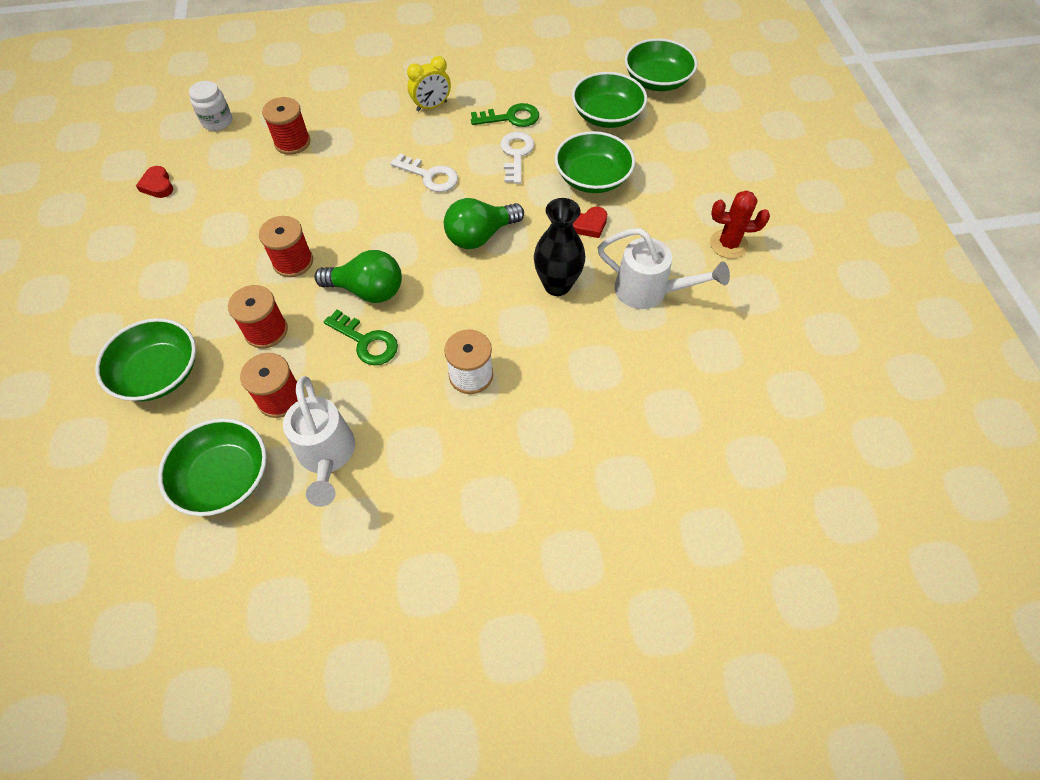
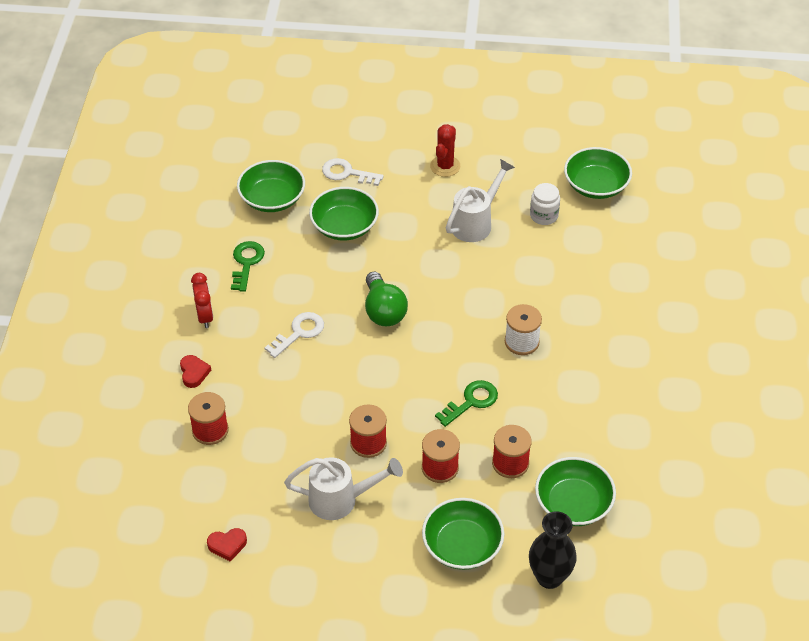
camera: 75 degrees left, 10 degrees down
white jar [189,81,232,131] -> white jar moved to [530,183,560,225]
white watering can [283,376,355,507] -> white watering can moved to [284,457,403,520]
green light bulb [314,250,402,303] -> none
yellow clock [407,56,451,112] -> red clock [191,273,213,328]
white key [500,132,534,184] -> white key moved to [322,158,384,186]
black vase [534,198,585,296] -> black vase moved to [529,511,577,589]
red heart [573,207,607,238] -> red heart moved to [180,355,211,388]
green bowl [625,38,697,91] -> green bowl moved to [564,147,632,199]

